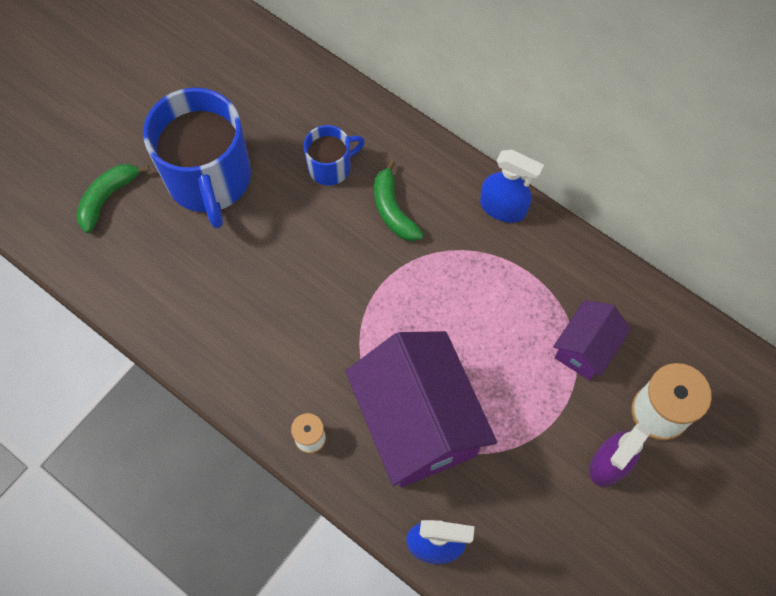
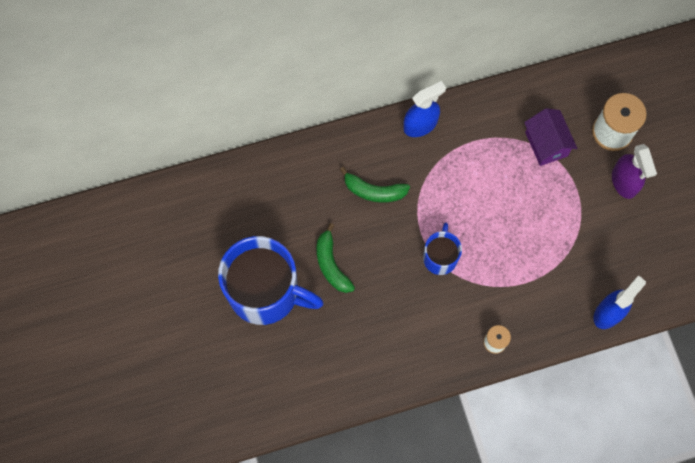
camera: 55 degrees left, 5 degrees up
green banana [76,164,150,233] -> green banana moved to [317,223,355,293]
blue mug [304,125,365,186] -> blue mug moved to [423,222,462,275]
purple house [345,331,497,487] -> none

